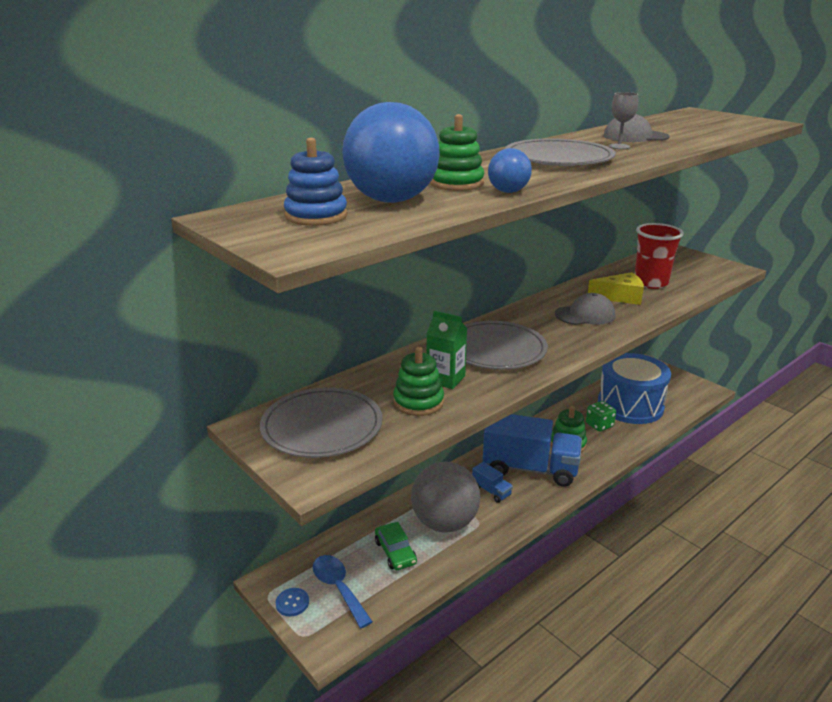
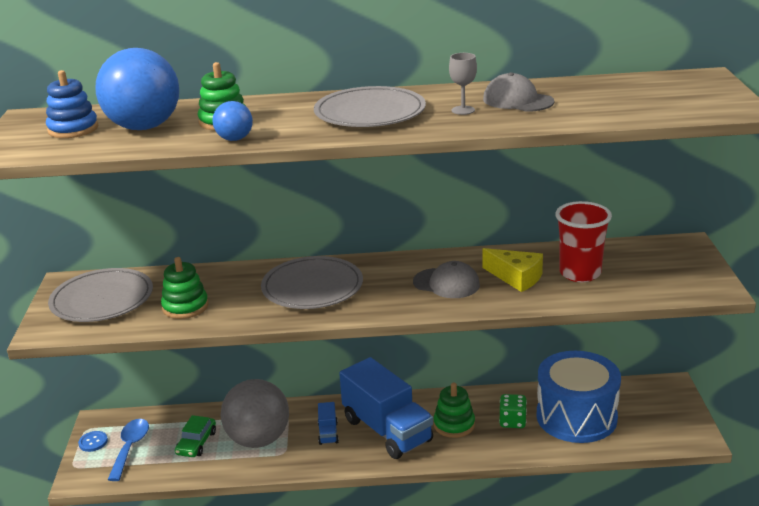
camera: 40 degrees right, 0 degrees up
green carton [427,311,467,389] -> none

